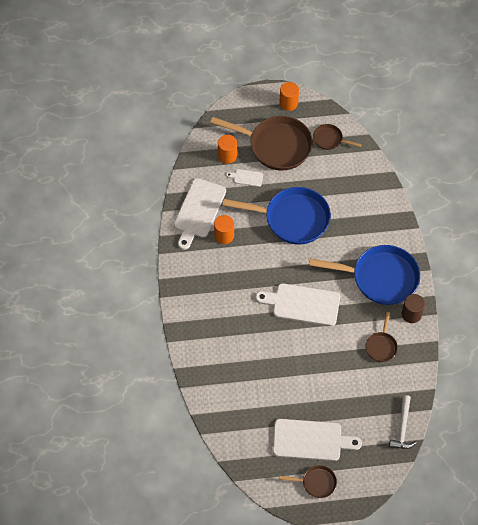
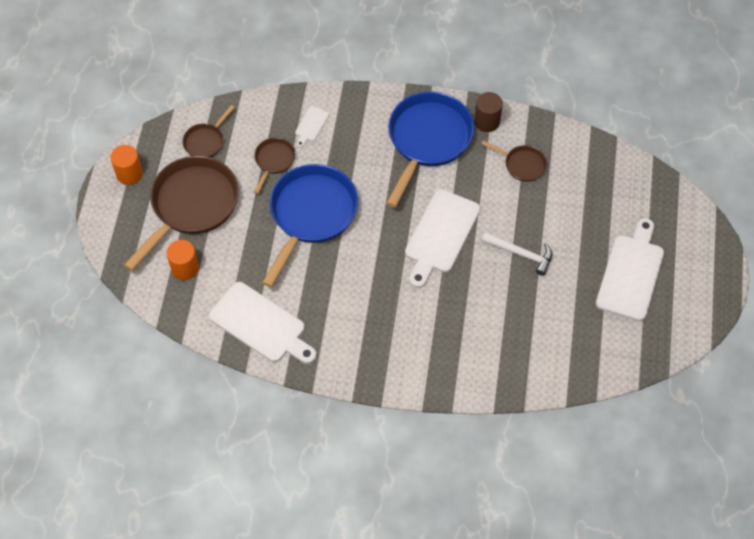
camera: 75 degrees left, 0 degrees up
orange cylinder [214,215,234,244] -> none
white cutting board [226,169,263,187] -> white cutting board moved to [295,106,329,148]
brown pan [280,465,337,498] -> brown pan moved to [254,138,295,194]
white hammer [389,395,417,449] -> white hammer moved to [482,232,552,276]

